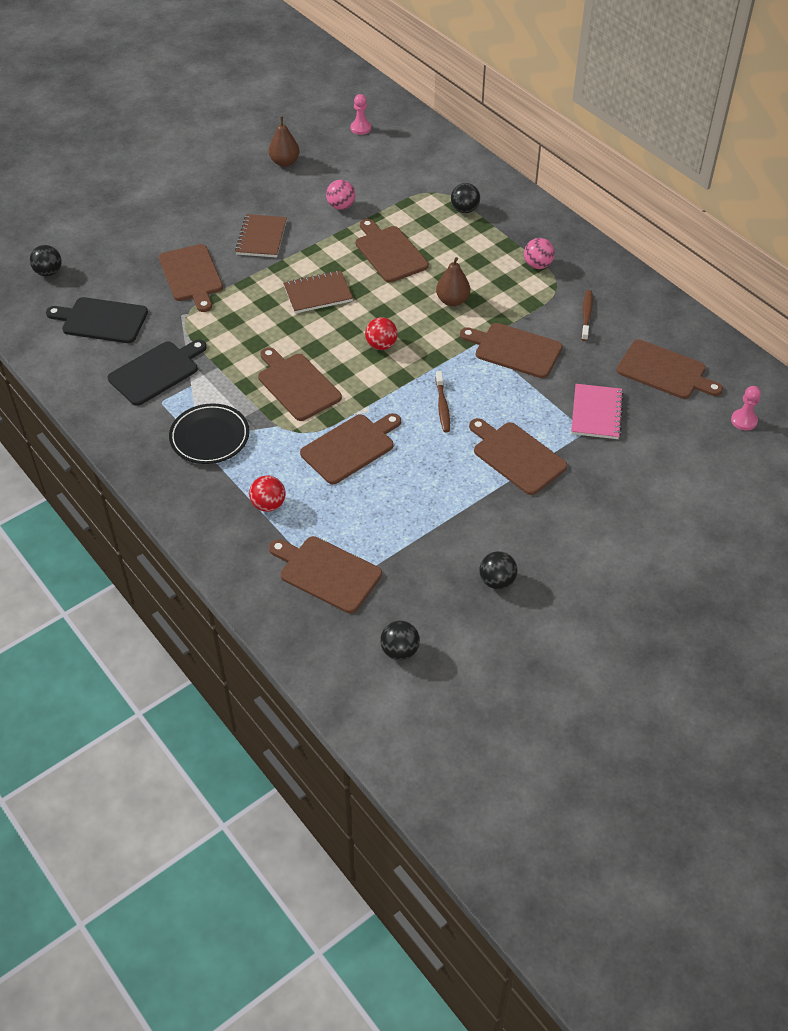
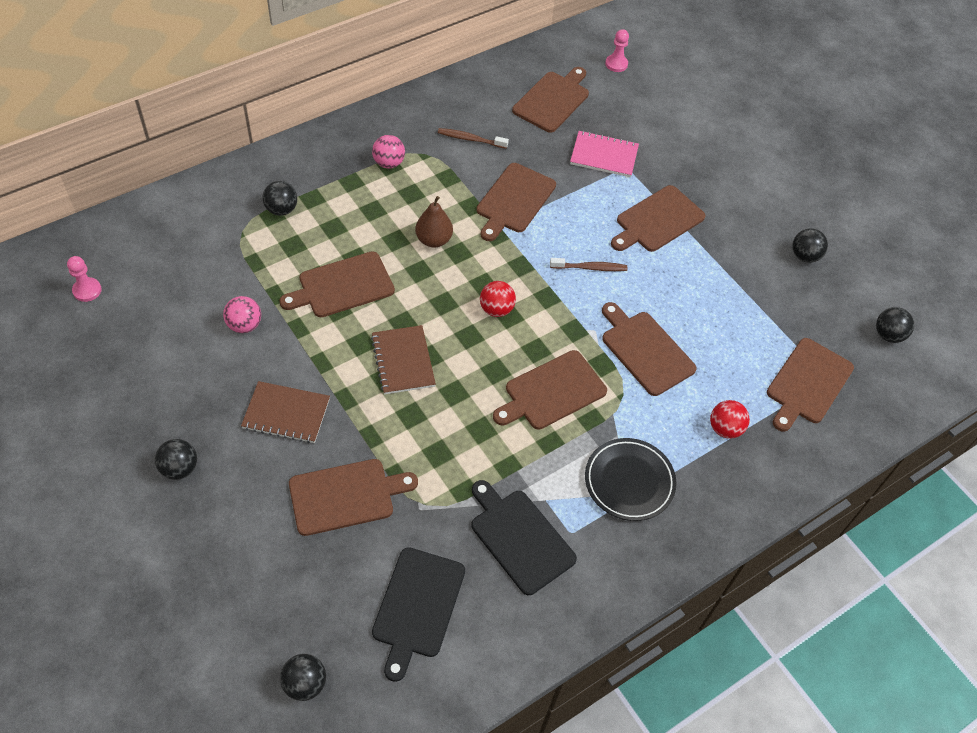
camera: 90 degrees left, 5 degrees up
brown pear [269,117,300,167] -> none
none -> black ball [155,439,197,480]

